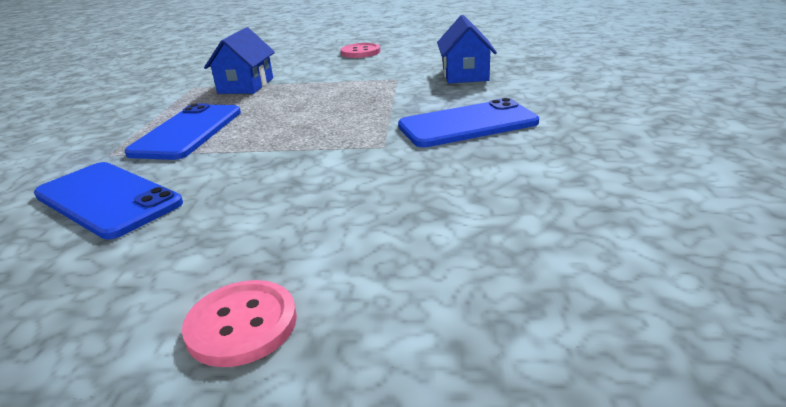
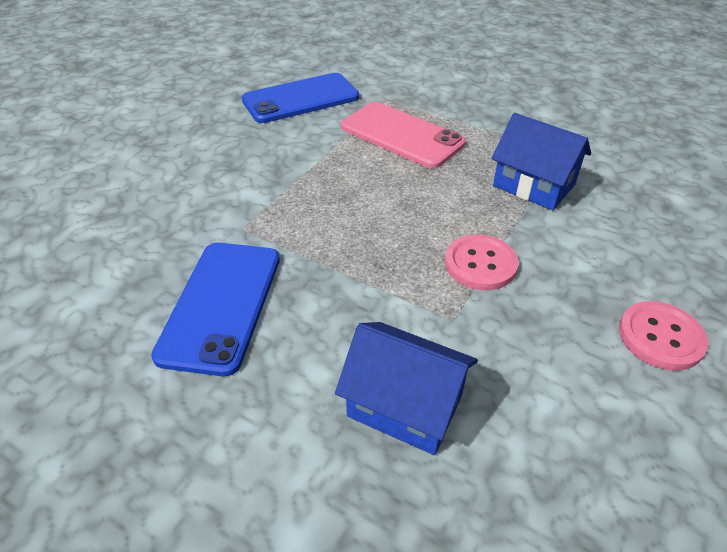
camera: 115 degrees right, 15 degrees up
blue phone [125,103,241,160] -> pink phone [341,102,466,168]
pink button [182,280,297,367] -> pink button moved to [445,235,518,290]

